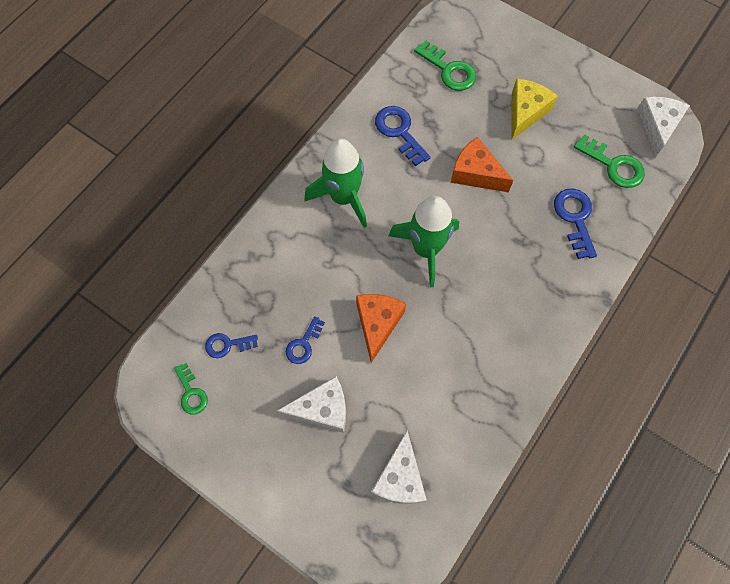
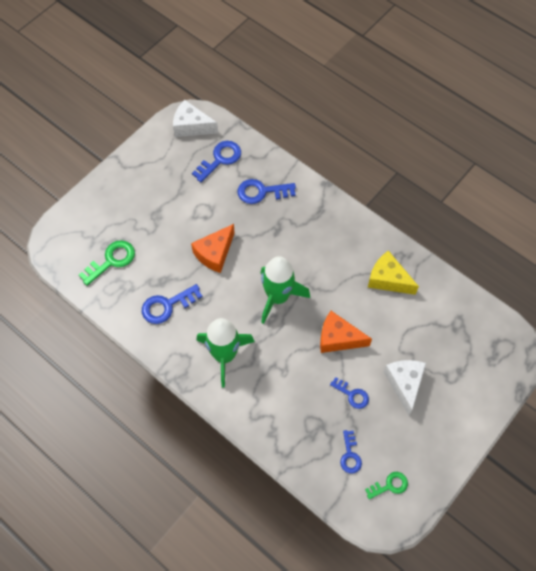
camera: 85 degrees left, 5 degrees down
white cheese [371,430,427,504] -> none
yellow cheese [511,79,558,140] -> yellow cheese moved to [368,251,419,295]
green key [574,134,645,188] -> blue key [192,141,241,182]

